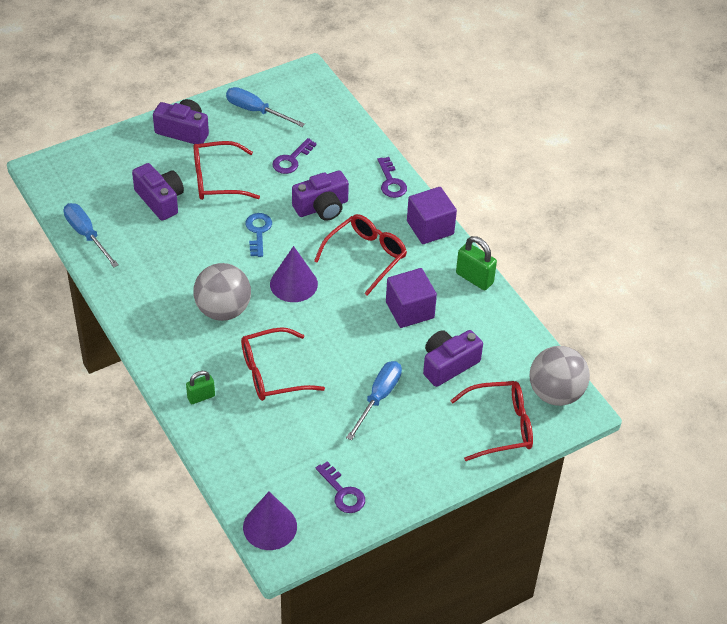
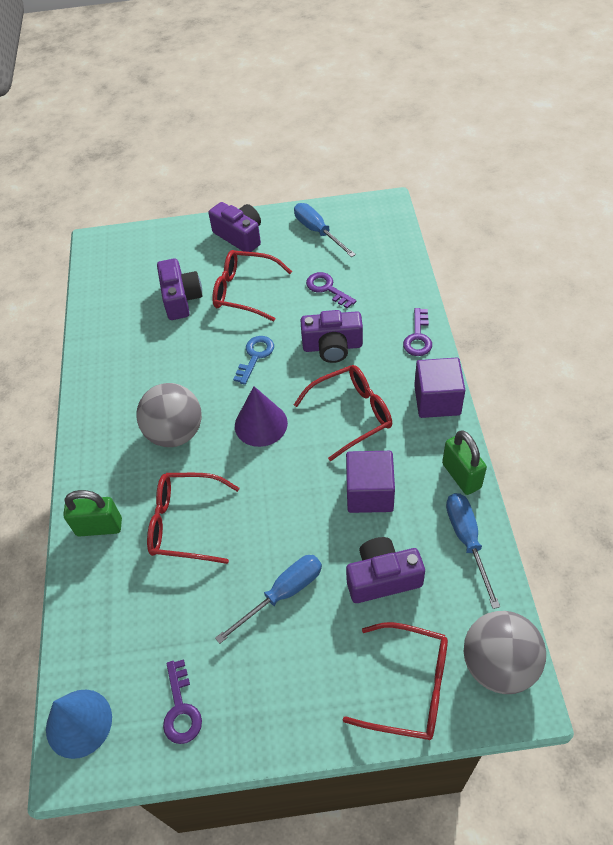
camera: 30 degrees right, 5 degrees up
blue screwdriver [64,203,119,267] -> blue screwdriver moved to [446,493,500,609]
green padlock [186,371,215,404] -> green padlock [63,490,122,537], size x1.53
purple cone [243,492,297,550] -> blue cone [46,690,112,759]
purple key [272,138,317,174] -> purple key turned 75 degrees clockwise [306,272,357,309]

